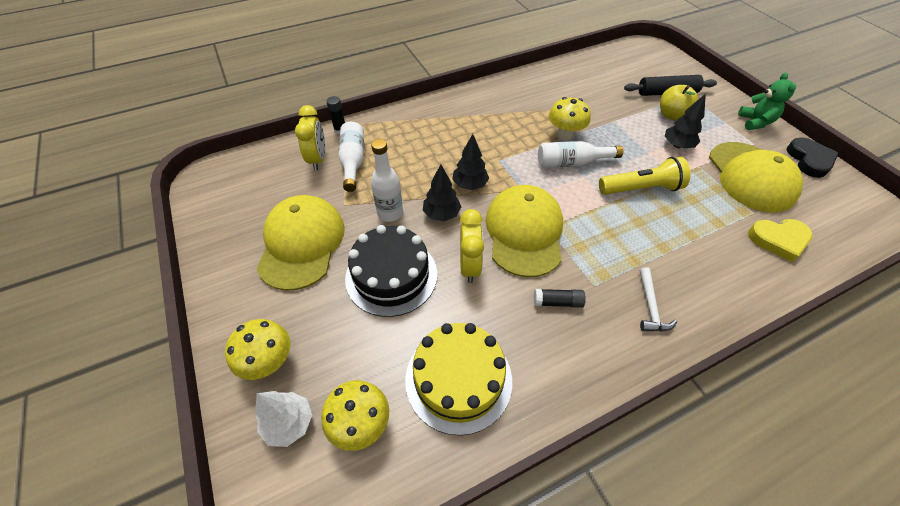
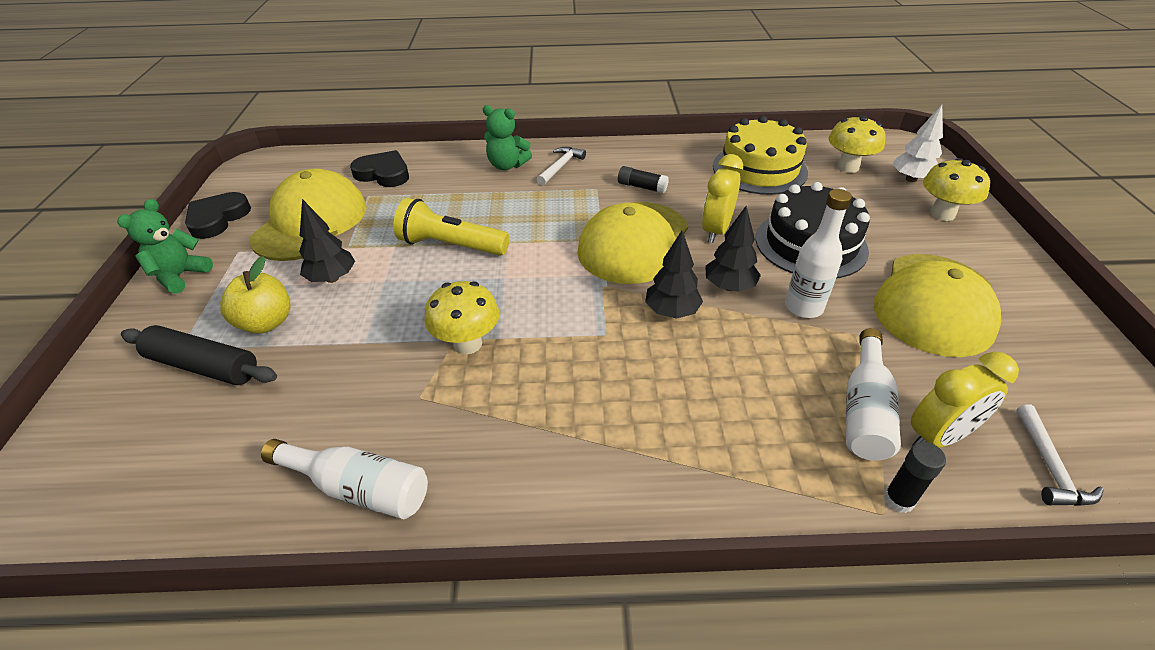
camera: 155 degrees left, 10 degrees down
yellow clock [295,105,325,170] -> yellow clock turned 135 degrees counterclockwise [911,352,1019,448]
white bottle [538,141,623,168] -> white bottle moved to [261,439,428,519]
yellow heart [748,219,813,262] -> black heart [350,150,409,187]
none -> green teddy bear [483,105,532,170]
none -> white hammer [1016,404,1104,506]

